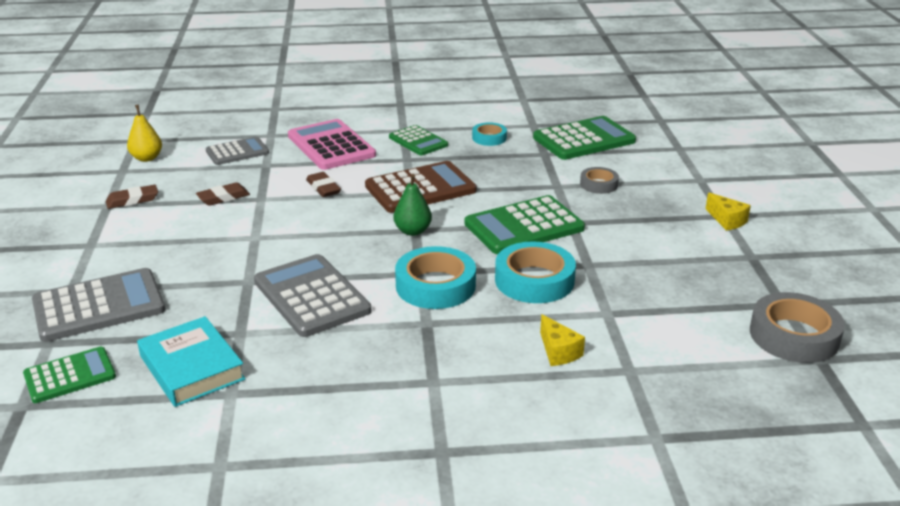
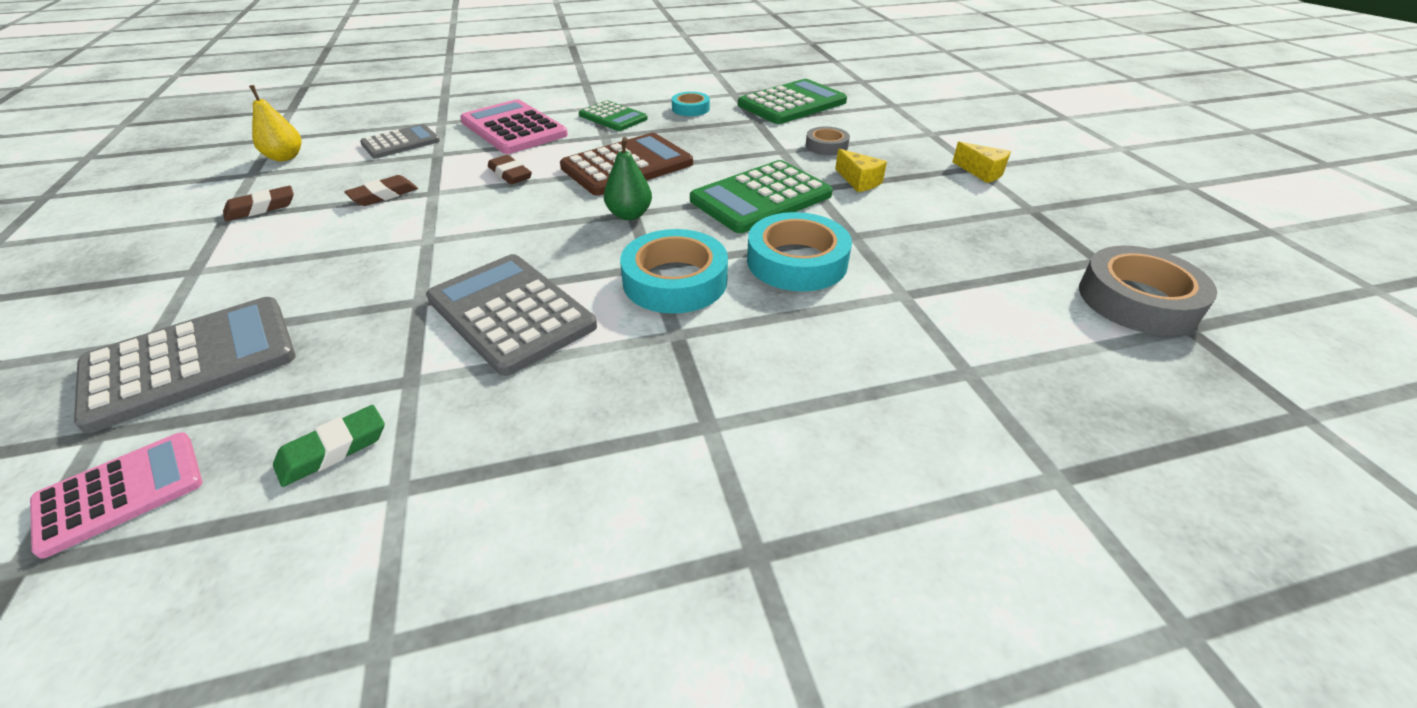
camera: 10 degrees left, 10 degrees up
green calculator [23,347,116,403] -> pink calculator [30,432,202,559]
turquoise book [137,316,245,407] -> green eraser [273,405,385,487]
yellow cheese [540,314,585,366] -> yellow cheese moved to [835,149,887,192]

